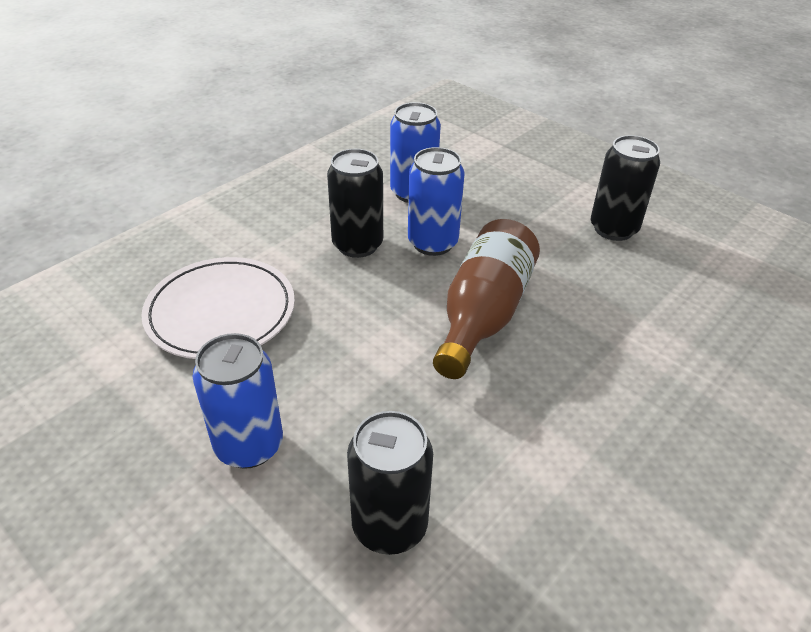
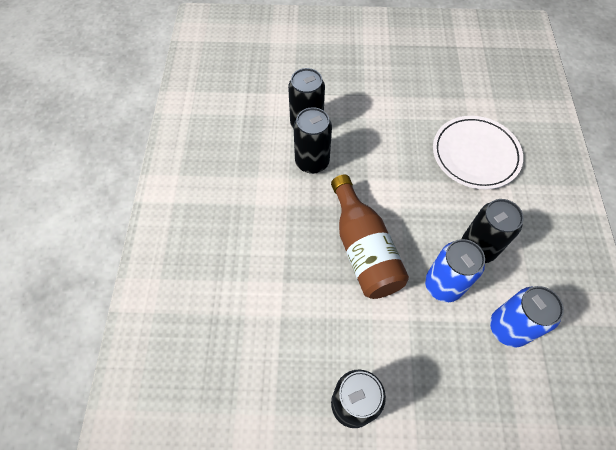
camera: 140 degrees right, 20 degrees up
blue can [193,333,283,469] -> none
none -> black can [294,107,332,174]

